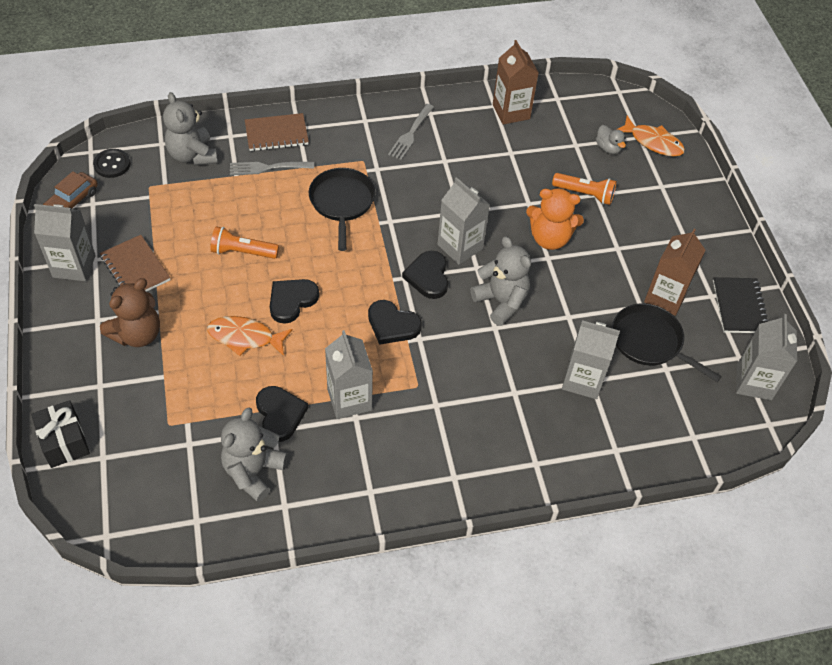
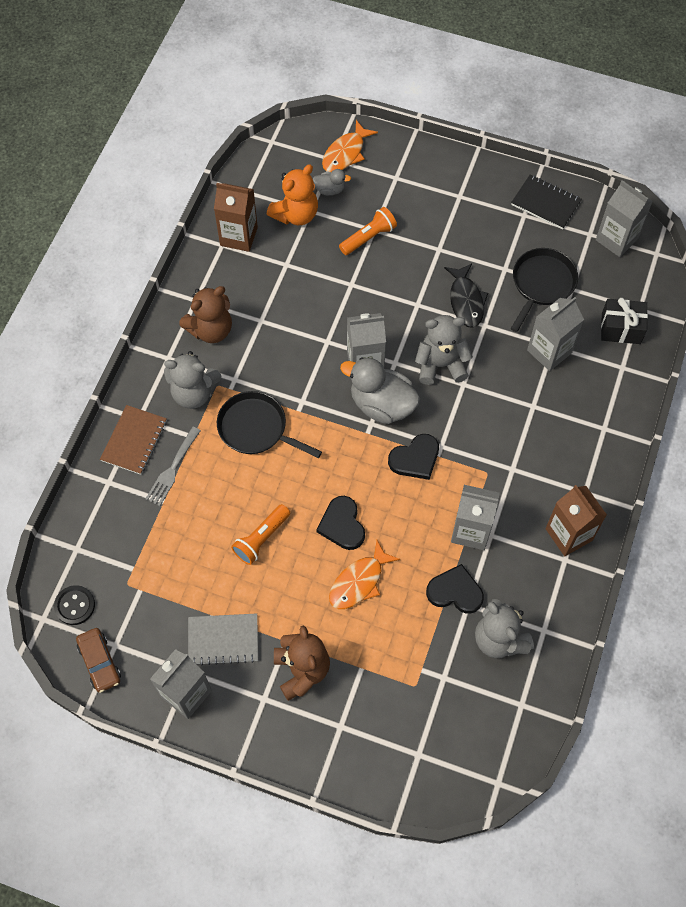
camera: 55 degrees left, 10 degrees up
black gift [31,400,90,468] -> black gift moved to [601,298,648,344]
brown notebook [100,235,170,292] -> grey notebook [188,613,258,665]
grey teddy bear [163,92,218,166] -> grey teddy bear moved to [164,351,221,409]
grey fork [388,104,434,160] -> brown teddy bear [179,286,232,343]
black heart [402,251,448,299] -> grey duck [340,357,420,424]
orange teddy bear [526,188,584,250] -> orange teddy bear moved to [267,164,318,225]
black pan [612,303,722,382] -> black pan turned 135 degrees clockwise [510,248,578,332]
orange fish [616,116,685,156] -> orange fish turned 150 degrees clockwise [322,120,378,172]
brown carton [644,229,706,316] -> brown carton moved to [545,485,607,556]
none -> black fish [444,263,488,328]

